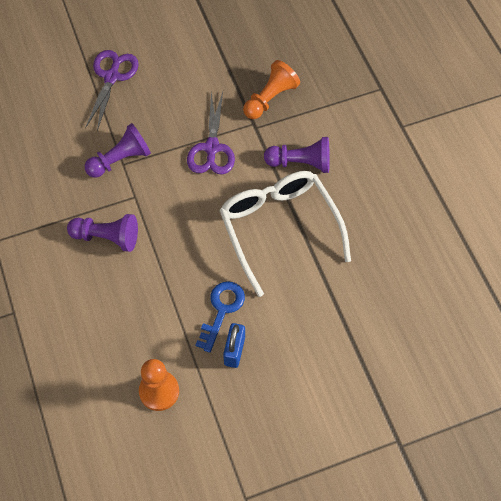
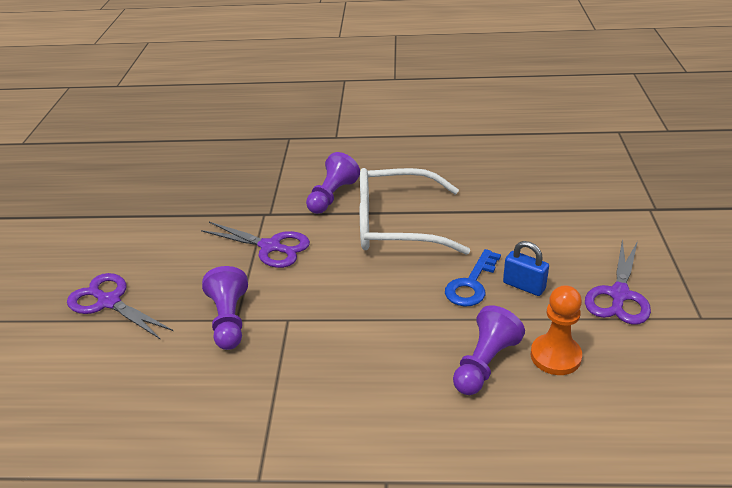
camera: 65 degrees left, 25 degrees down
purple pawn [67,214,138,252] -> purple pawn moved to [453,305,525,395]
blue key [195,281,245,353] -> blue key turned 105 degrees counterclockwise [445,249,501,307]
orange pawn [243,60,300,119] -> none
none -> purple scissors [585,240,651,325]

